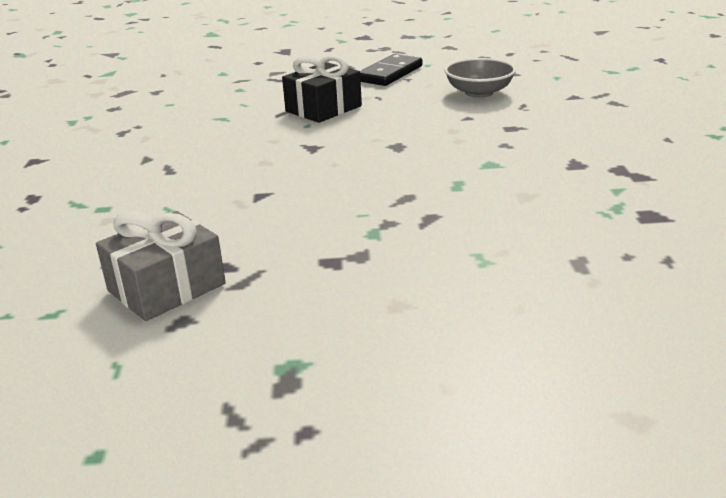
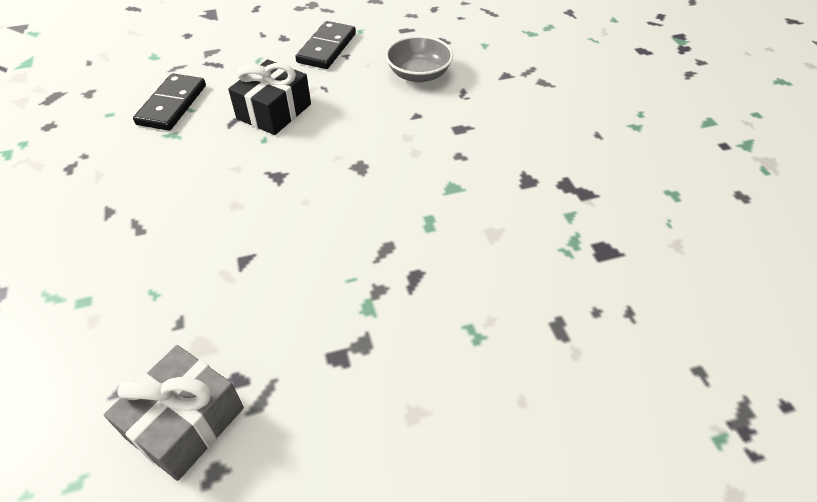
camera: 15 degrees left, 20 degrees up
none -> black domino [133,73,206,131]

